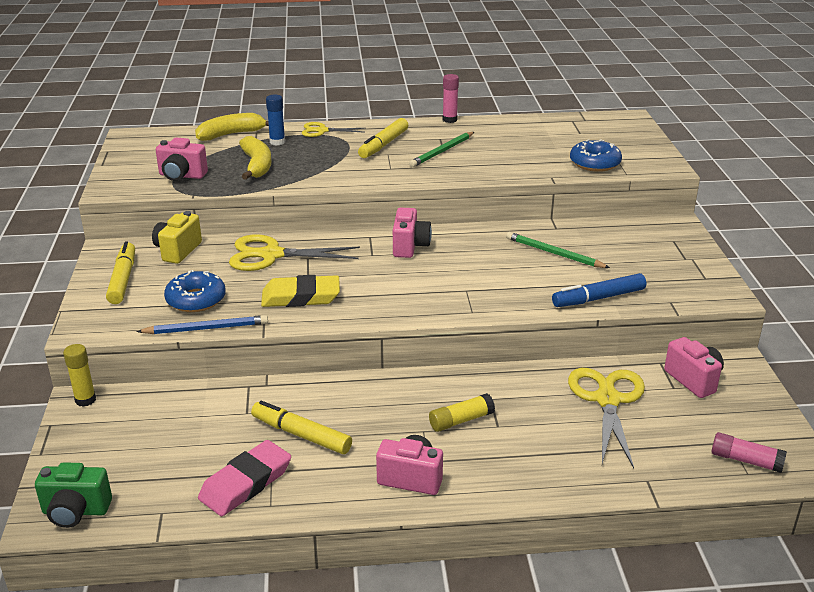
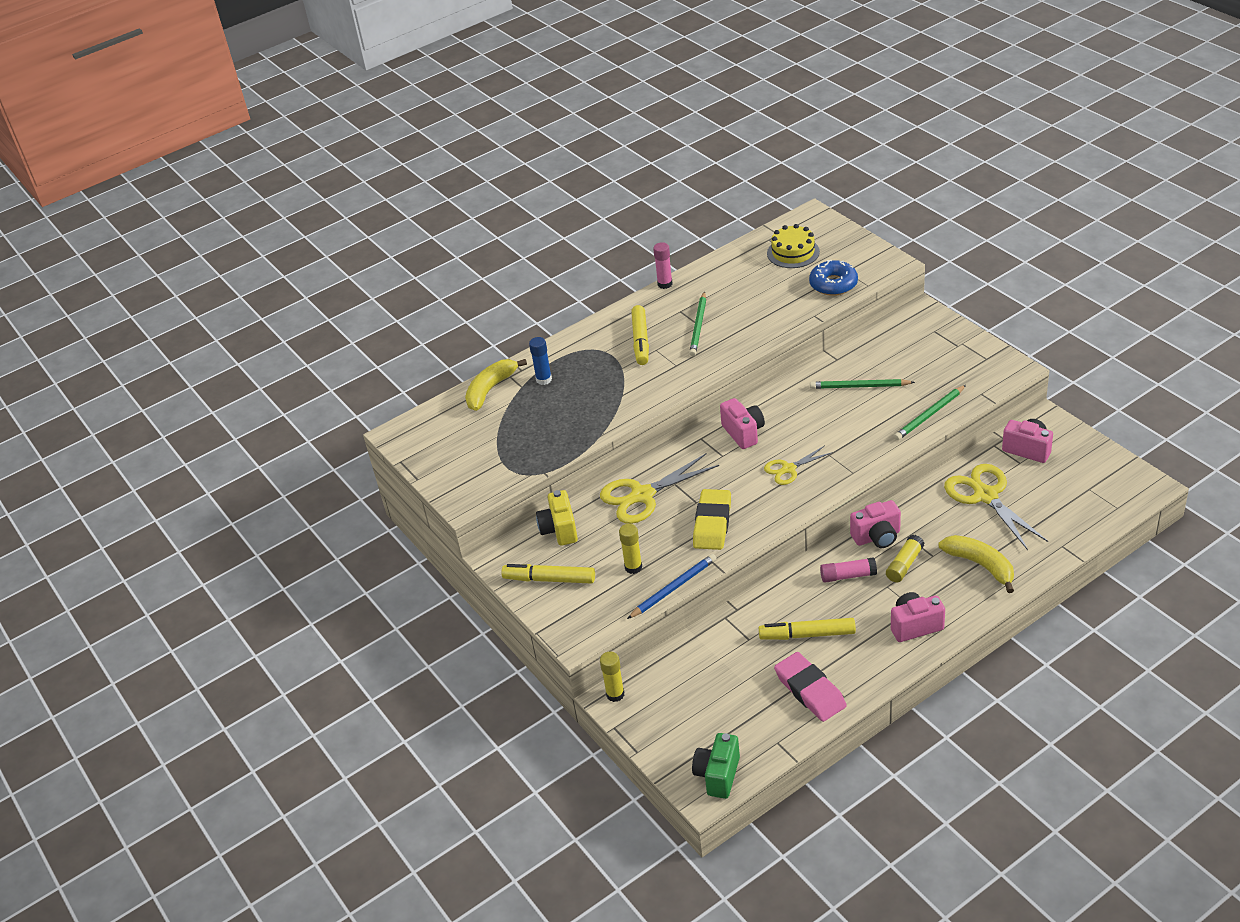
camera: 25 degrees left, 10 degrees up
green camera [35,462,112,528] -> green camera turned 135 degrees clockwise [692,733,740,799]
yellow marker [106,241,135,304] -> yellow marker turned 45 degrees counterclockwise [501,564,595,584]
pink camera [156,138,208,181] -> pink camera moved to [850,500,901,548]
blue donut [164,270,226,312] -> yellow glue stick [619,524,642,574]
pink eraser [198,440,291,516] -> pink eraser turned 45 degrees counterclockwise [774,652,847,722]
yellow banana [239,136,272,180] -> yellow banana moved to [938,535,1014,593]
yellow eraser [261,275,340,307] -> yellow eraser turned 45 degrees counterclockwise [693,489,731,550]
yellow scissors [302,122,365,137] -> yellow scissors moved to [764,446,833,485]
blue marker [552,273,646,307] -> green pencil [894,385,966,440]
pink glue stick [711,432,787,473] -> pink glue stick moved to [820,557,877,583]
none -> yellow cake [767,224,820,268]

